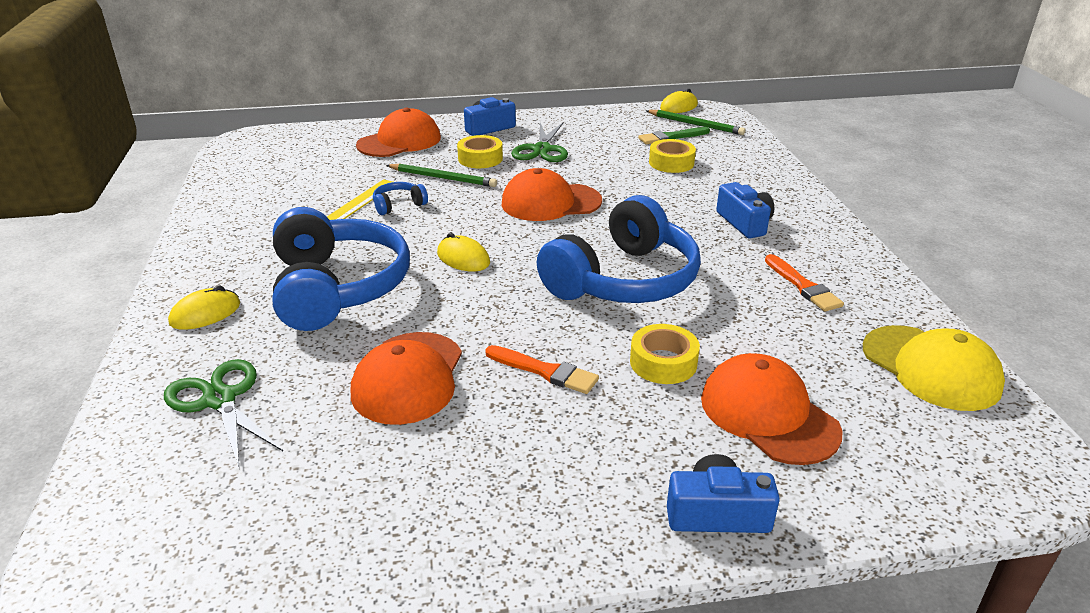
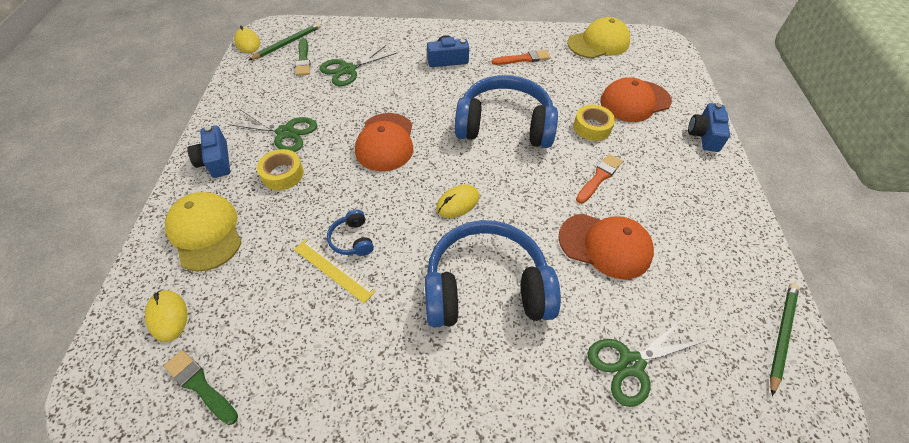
camera: 80 degrees left, 20 degrees up
yellow mouse [168,285,240,330] -> yellow mouse moved to [145,290,187,342]
orange cap [356,108,441,157] -> yellow cap [165,192,242,271]
green pencil [386,163,497,187] -> green pencil moved to [770,283,799,396]
blue headphones [537,195,701,303] -> blue headphones turned 45 degrees counterclockwise [455,75,558,148]
yellow tape [649,139,696,173] -> green scissors [320,45,397,86]
none -> green brush [164,350,238,425]

